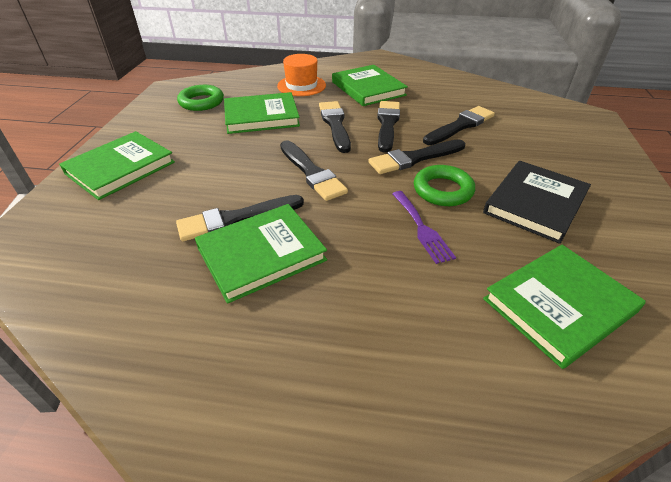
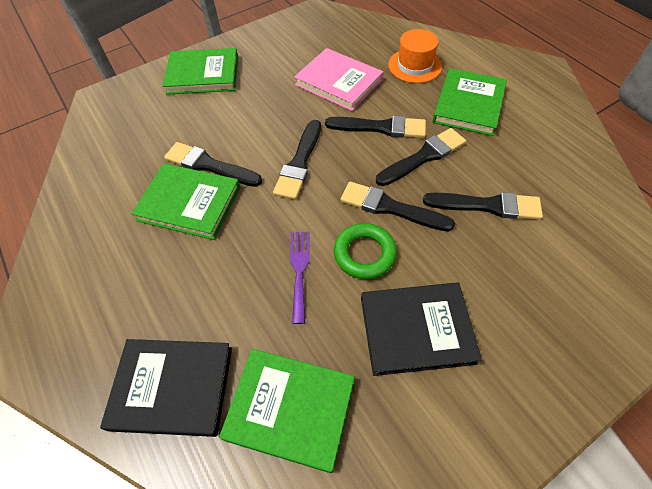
camera: 50 degrees right, 15 degrees up
green ring [177,85,224,111] -> none
green book [224,92,300,134] -> pink book [294,48,383,111]
black brush [319,101,351,153] -> black brush turned 60 degrees clockwise [325,116,426,138]
purple fork [392,191,456,264] -> purple fork turned 150 degrees clockwise [290,231,310,324]
none -> black book [100,339,232,437]

